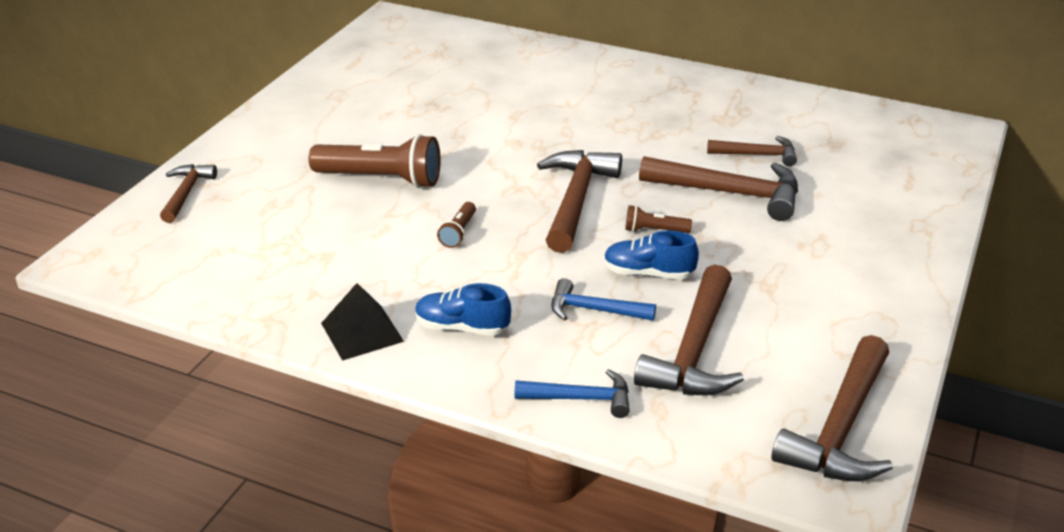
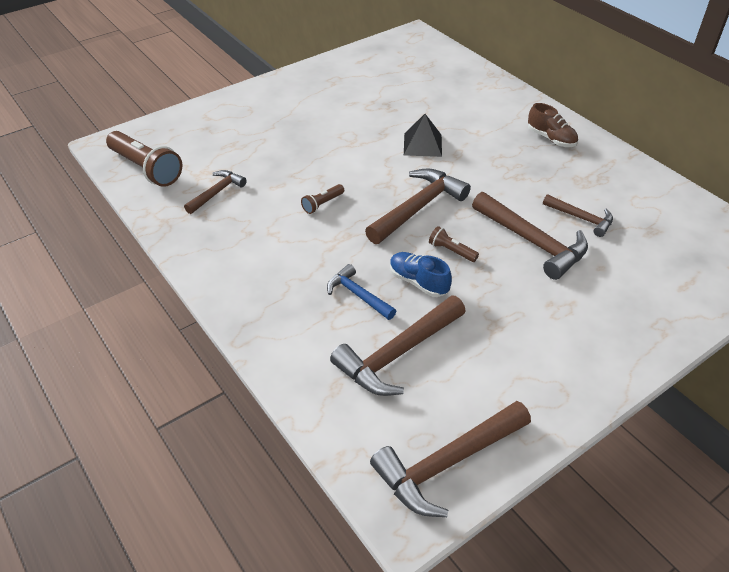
camera: 30 degrees right, 10 degrees up
brown hammer [160,164,217,223] -> brown hammer moved to [184,170,247,214]
brown flashlight [309,134,441,188] -> brown flashlight moved to [106,131,182,187]
black pyramid [321,283,404,361] -> black pyramid moved to [404,114,442,157]
blue shoe [415,283,511,336] -> none
blue hammer [515,369,630,418] -> none
none -> brown shoe [528,103,578,147]

